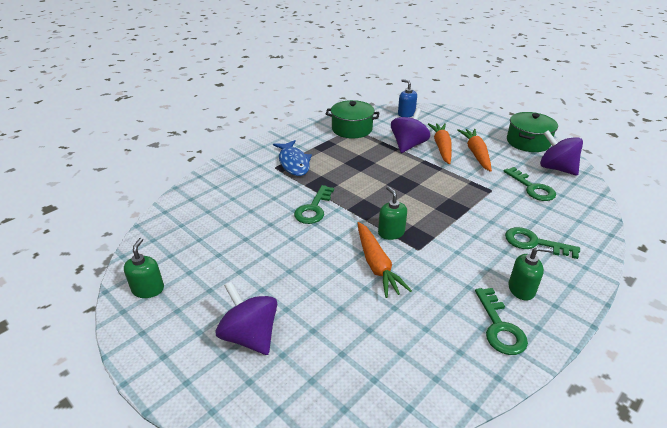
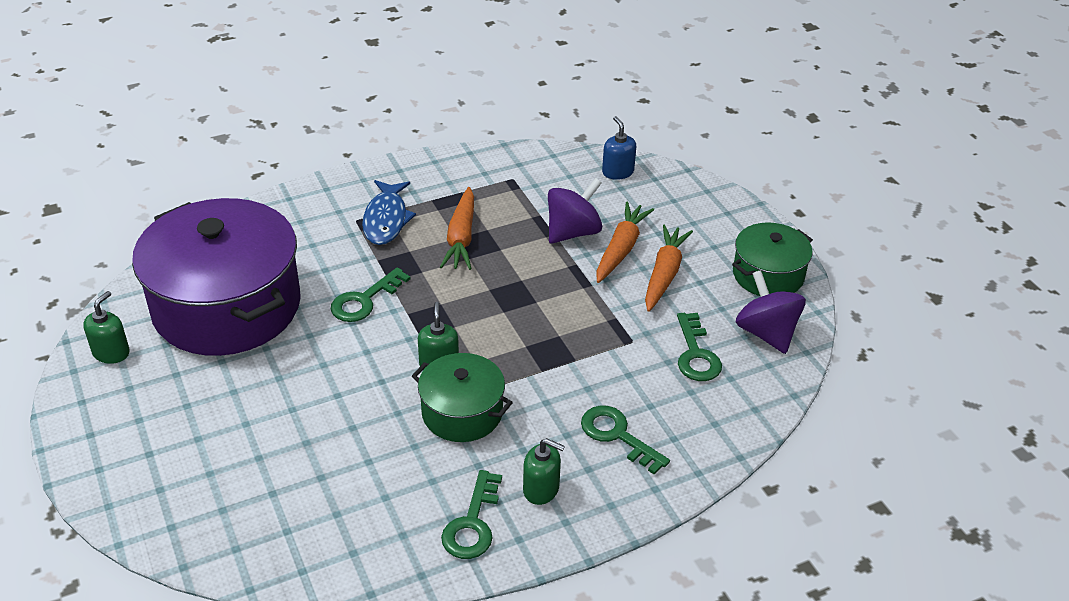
camera: 20 degrees right, 5 degrees up
purple spinning top [216,281,277,355] -> none
green pot [326,100,379,138] -> green pot moved to [412,353,513,442]
orange carrot [357,222,412,298] -> orange carrot moved to [440,187,474,270]
none -> purple pot [132,198,301,356]

